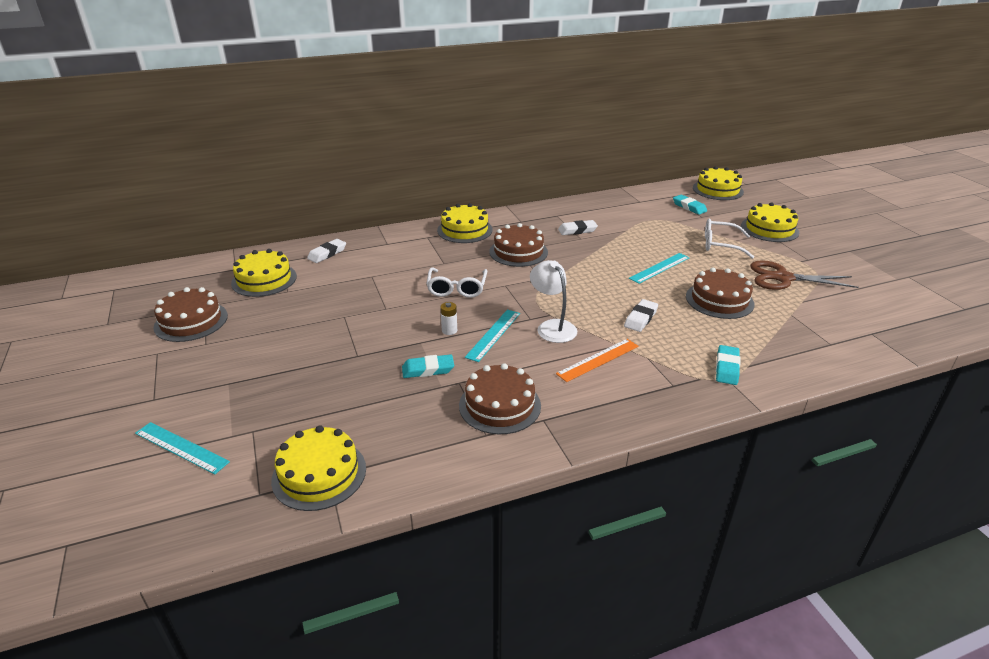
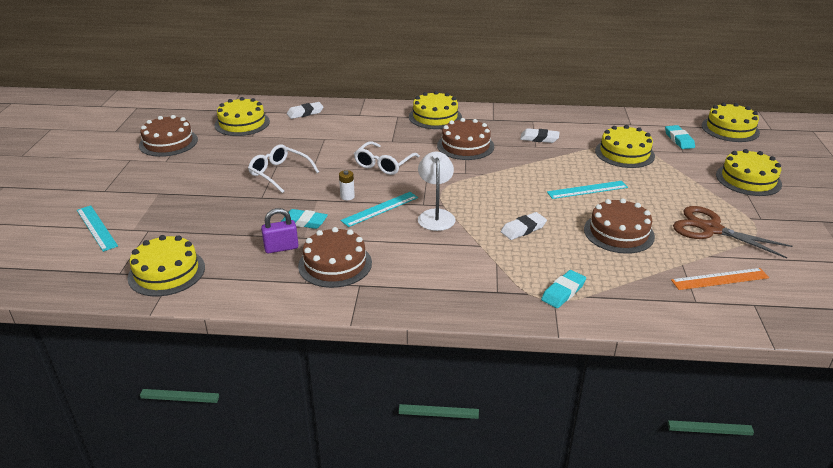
camera: 25 degrees right, 0 degrees up
orange ruler [556,339,638,382] -> orange ruler moved to [671,268,769,290]
white glasses [705,219,754,259] -> white glasses moved to [248,144,319,193]
none -> purple padlock [261,208,298,254]
none -> yellow cake [595,125,655,168]

